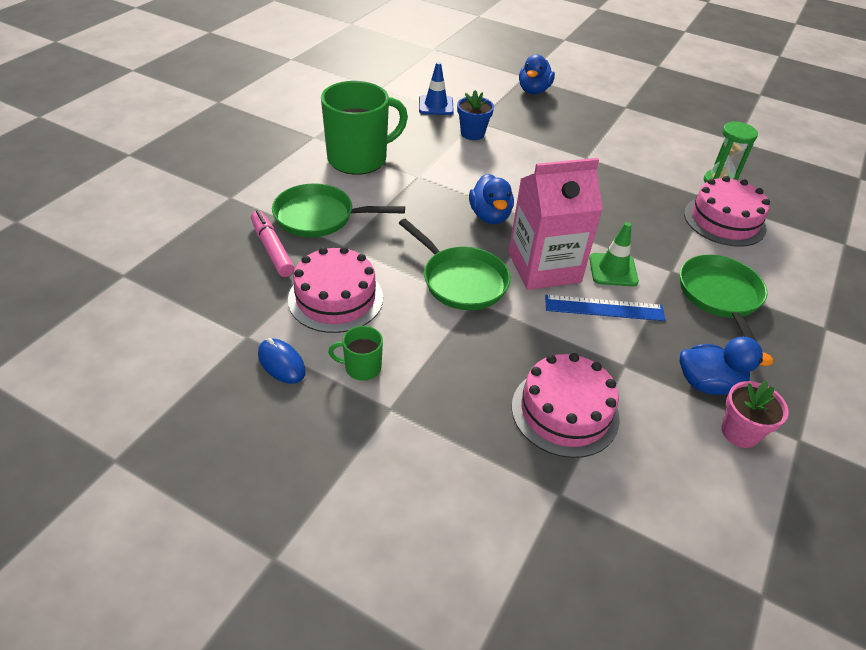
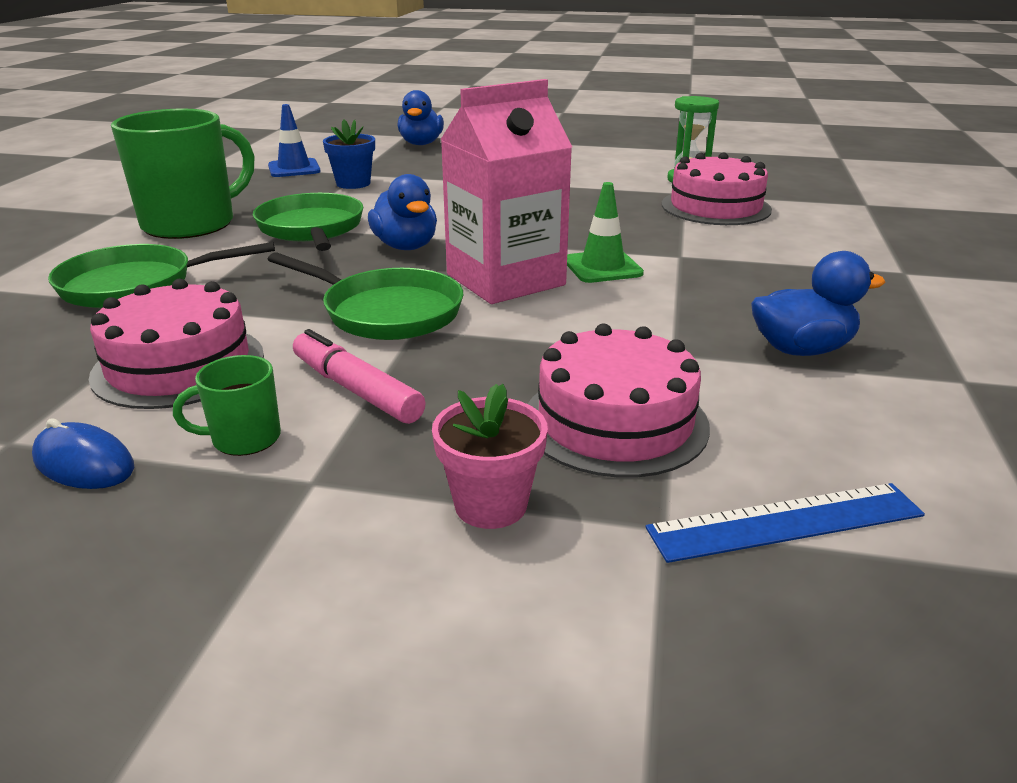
camera: 15 degrees left, 15 degrees down
pink marker [251,210,295,277] -> pink marker moved to [293,329,426,424]
blue ruler [545,295,666,321] -> blue ruler moved to [646,483,925,563]
green pan [680,255,767,343] -> green pan moved to [253,193,364,251]
pink flower pot [721,381,789,448] -> pink flower pot moved to [432,384,548,529]

